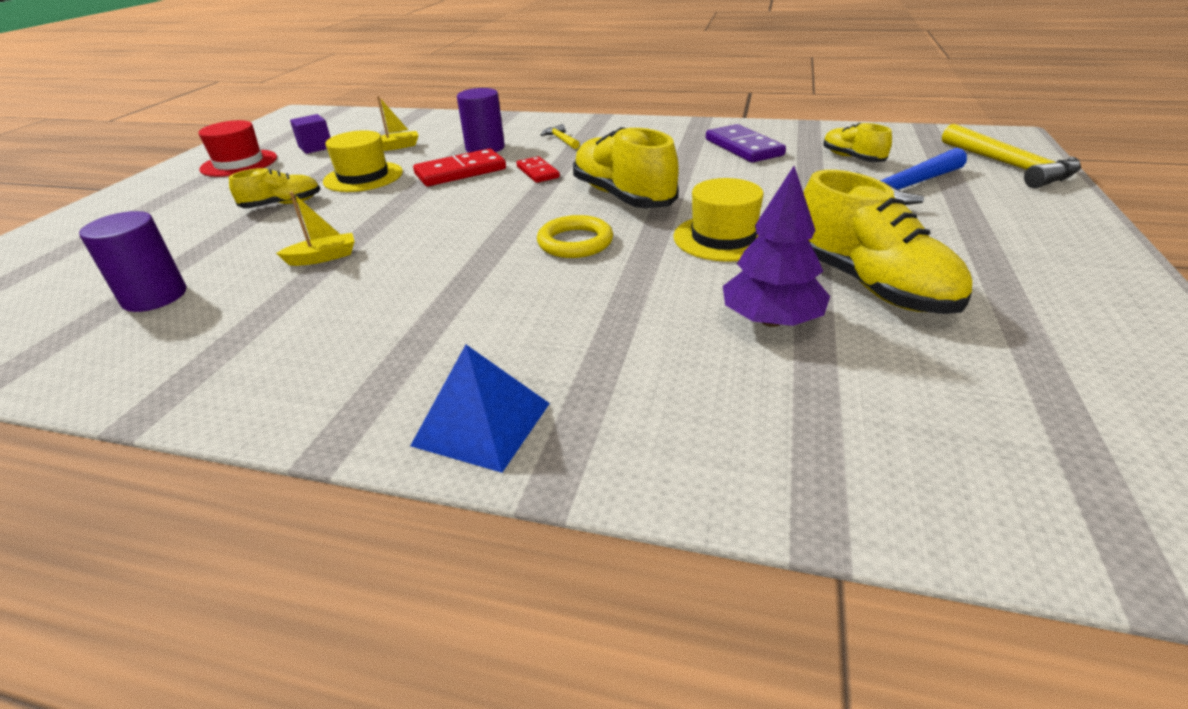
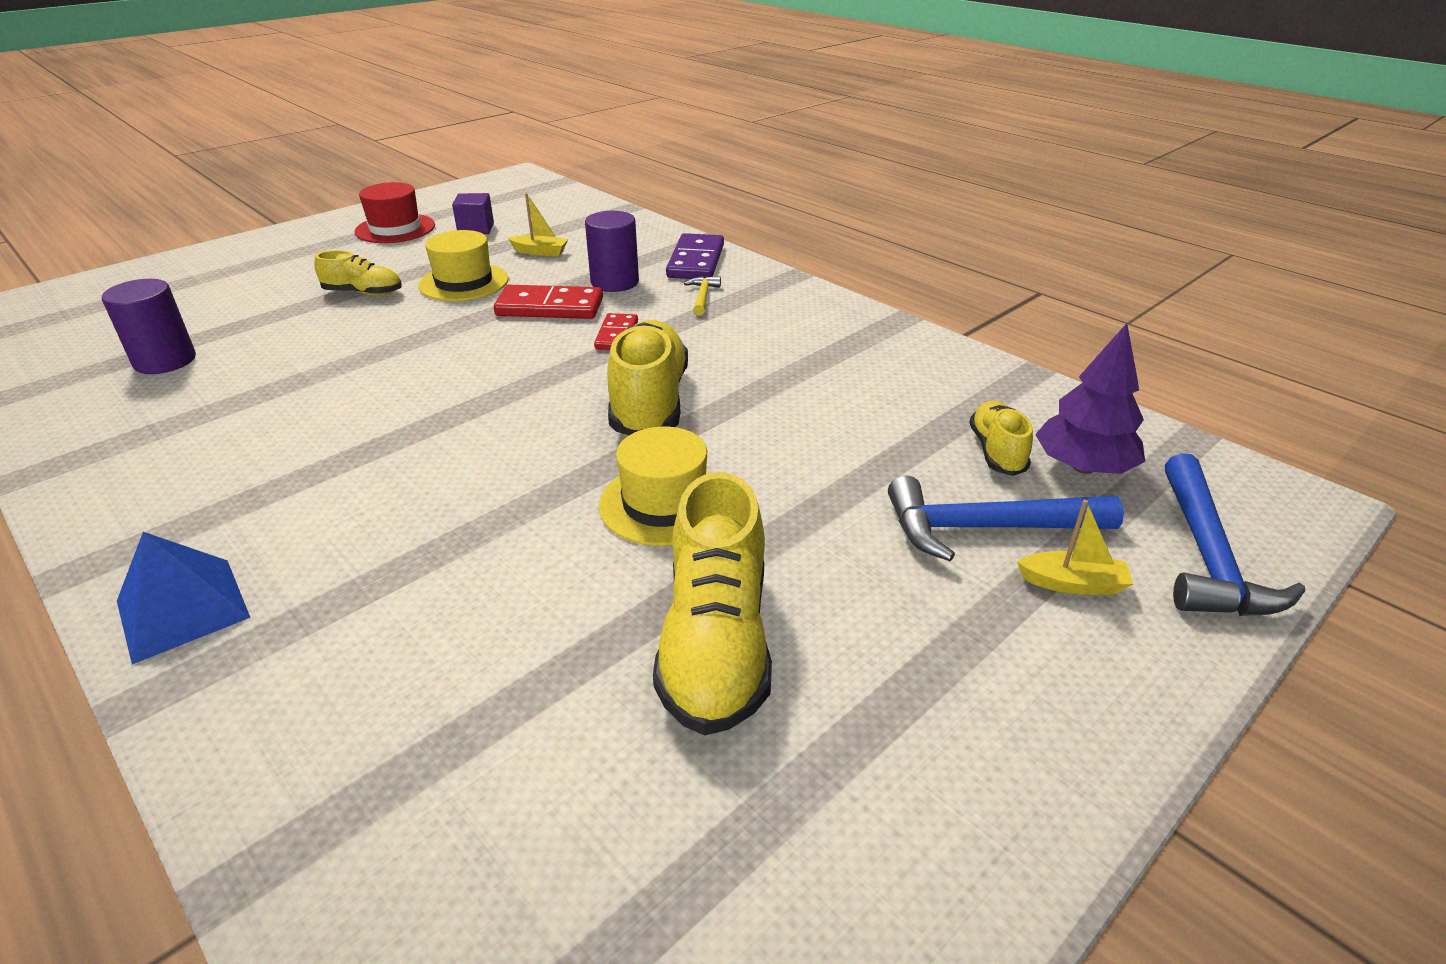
camera: 30 degrees right, 0 degrees up
yellow boat [276,192,355,266] -> yellow boat moved to [1017,500,1133,595]
yellow ring [537,215,613,258] -> none
purple domino [706,124,786,162] -> purple domino moved to [666,233,724,279]
purple tree [723,166,830,327] -> purple tree moved to [1035,323,1145,474]
yellow hammer [942,124,1081,188] -> blue hammer [1165,453,1306,616]

